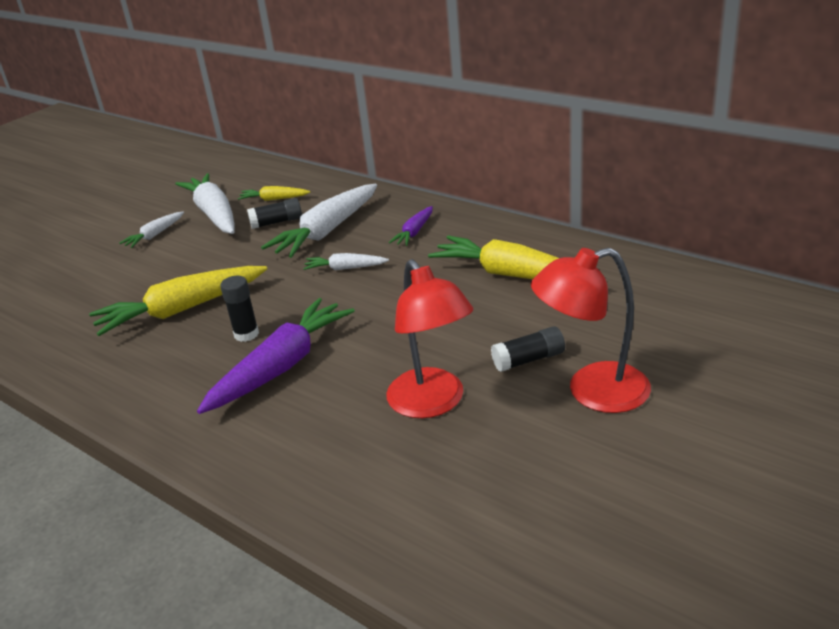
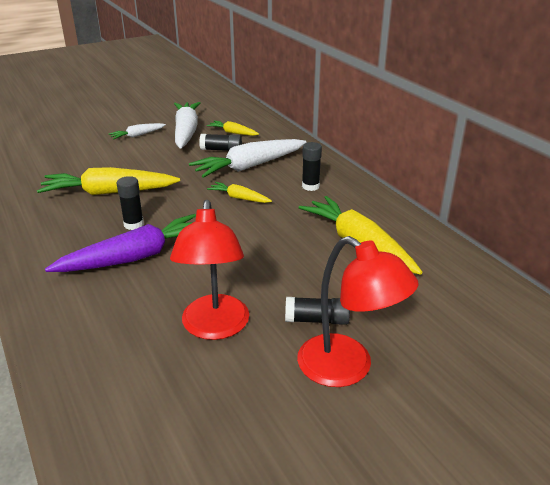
camera: 20 degrees right, 0 degrees up
white carrot [303,253,389,270] -> yellow carrot [207,182,272,203]
purple carrot [389,206,433,246] -> black glue stick [302,142,322,191]
red lamp [531,248,651,413] -> red lamp turned 150 degrees counterclockwise [297,236,418,387]

